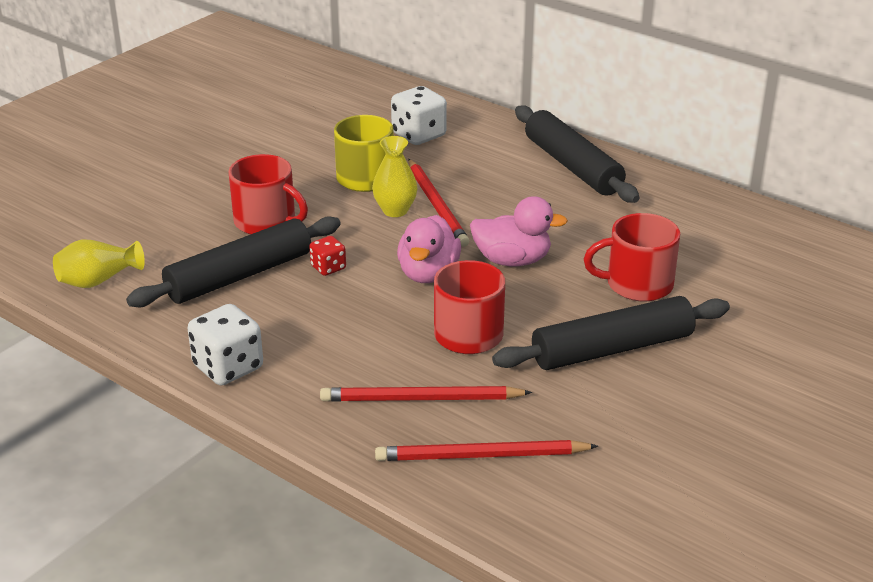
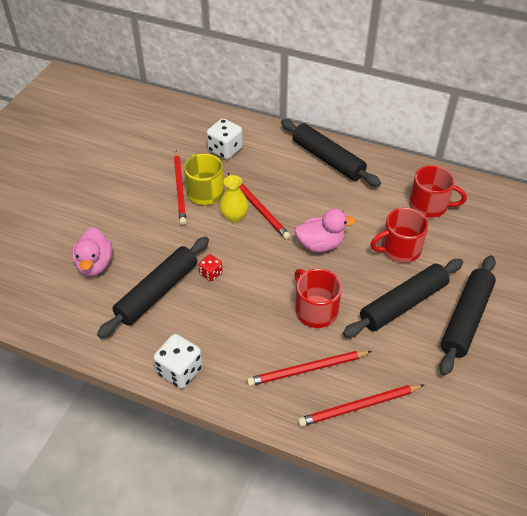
camera: 15 degrees left, 15 degrees up
yellow vase [53,239,145,288] -> none
red mug [229,154,308,234] -> red mug moved to [409,165,467,218]
pink duck [397,215,461,283] -> pink duck moved to [72,227,112,276]
none -> red pencil [174,150,187,225]
none -> black rolling pin [439,255,496,376]

